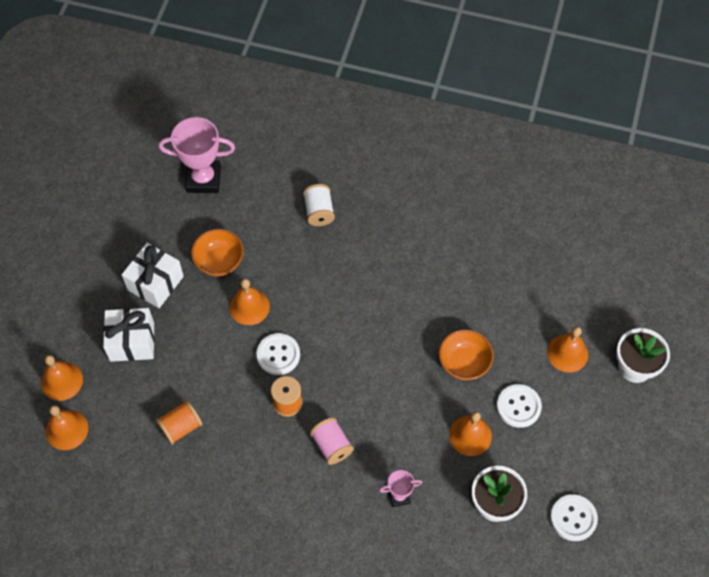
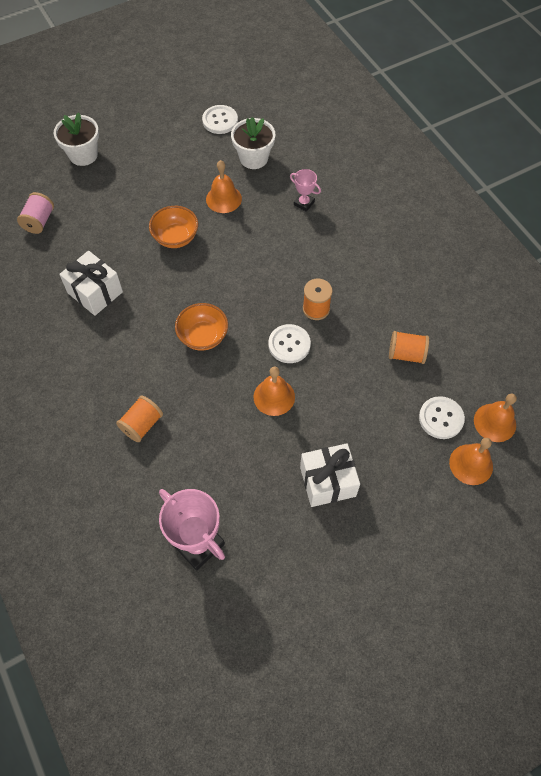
camera: 135 degrees left, 0 degrees up
white gift [103,308,155,362] -> white gift moved to [59,251,123,316]
orange bowl [191,229,244,276] -> orange bowl moved to [175,303,228,351]
white spool [303,184,335,226] -> orange spool [116,395,163,442]
pink spool [310,417,354,465] -> pink spool moved to [17,192,54,234]
white button [497,384,542,428] -> white button moved to [419,396,465,439]
orange bell [547,326,588,373] -> none

